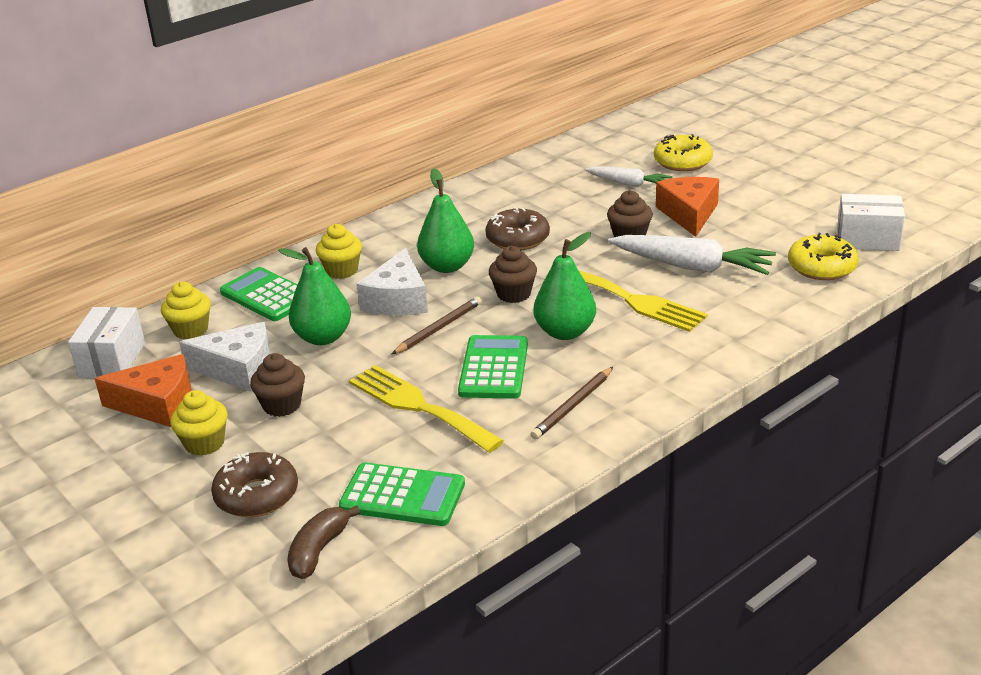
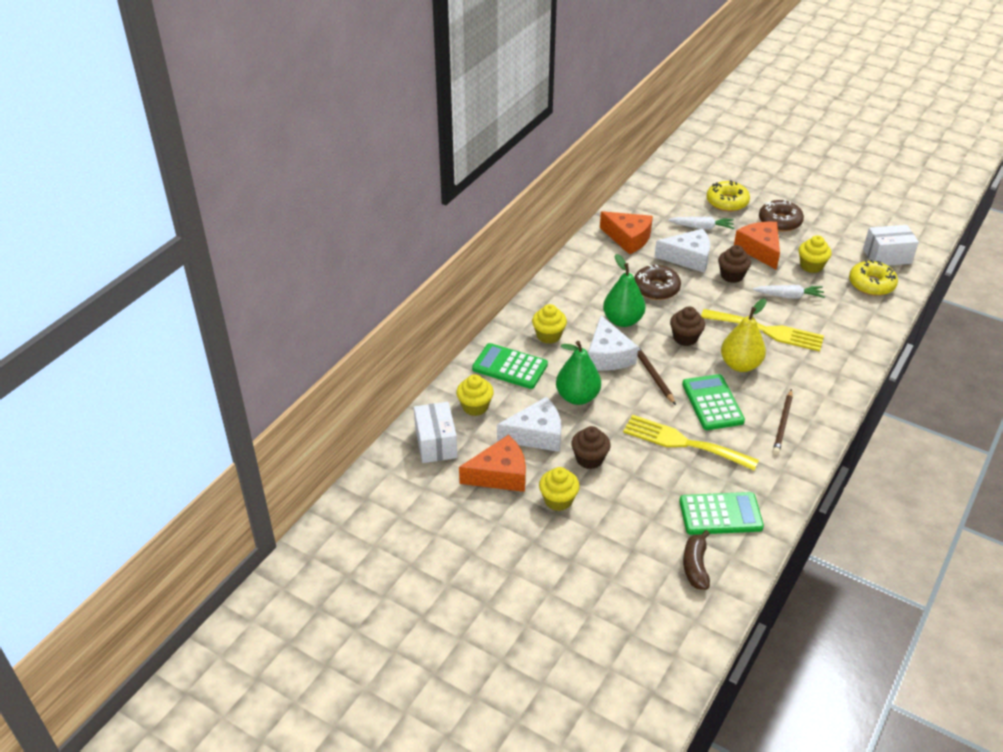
camera: 20 degrees left, 10 degrees up
brown donut [211,452,298,517] -> brown donut moved to [759,199,804,232]
brown pencil [392,296,482,354] -> brown pencil turned 45 degrees counterclockwise [637,345,676,405]
green pear [534,232,596,340] -> yellow pear [721,299,767,372]
white carrot [608,235,776,275] -> white carrot [753,285,825,299], size x0.60
none -> orange cheese [600,211,653,255]
none -> white cheese [654,229,710,272]
none -> yellow cupcake [799,235,832,273]

